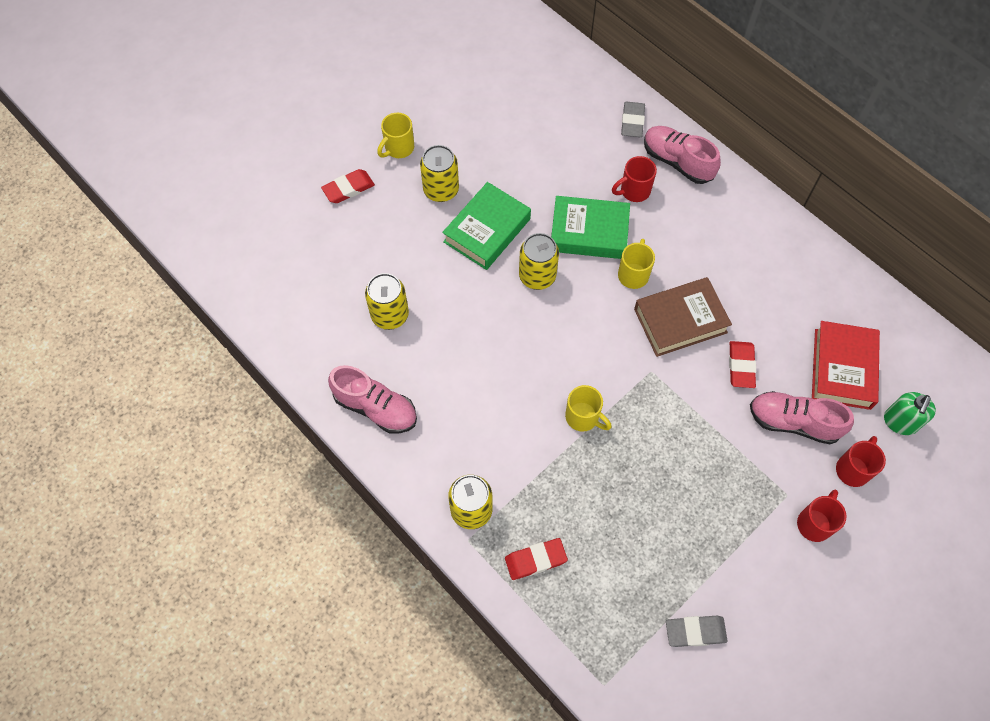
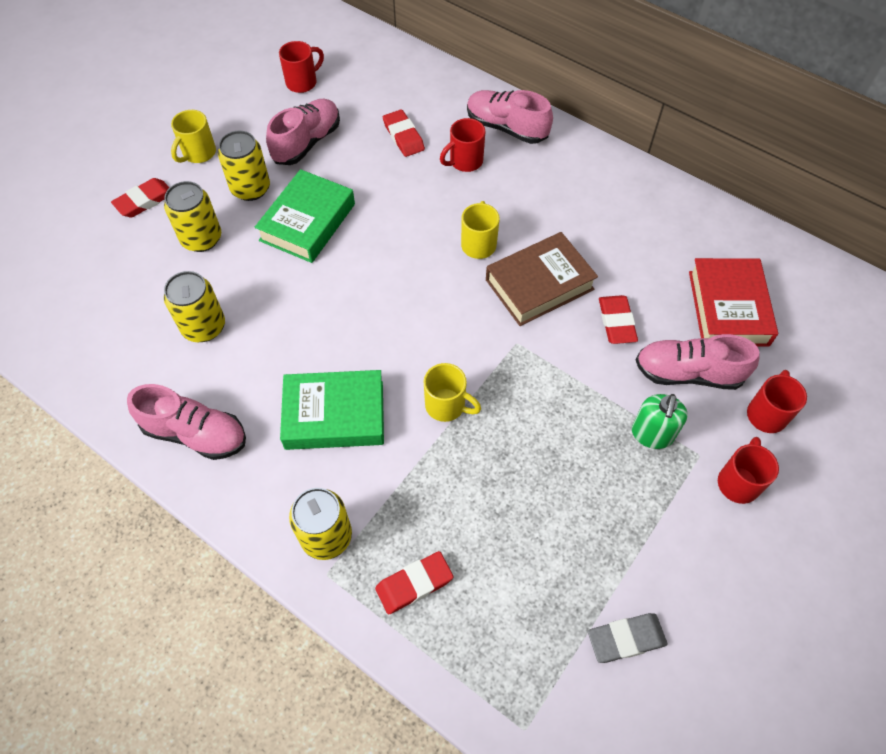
camera: 10 degrees left, 5 degrees down
yellow can [519,233,559,290] -> yellow can moved to [164,181,221,252]
green book [551,196,630,259] -> green book moved to [280,370,384,450]
grey eraser [621,102,645,137] -> none
green soap dispenser [884,392,936,435] -> green soap dispenser moved to [632,394,688,449]
none -> pink shoe [266,99,340,165]
none -> red mug [279,41,324,93]
none -> red eraser [383,109,425,157]

